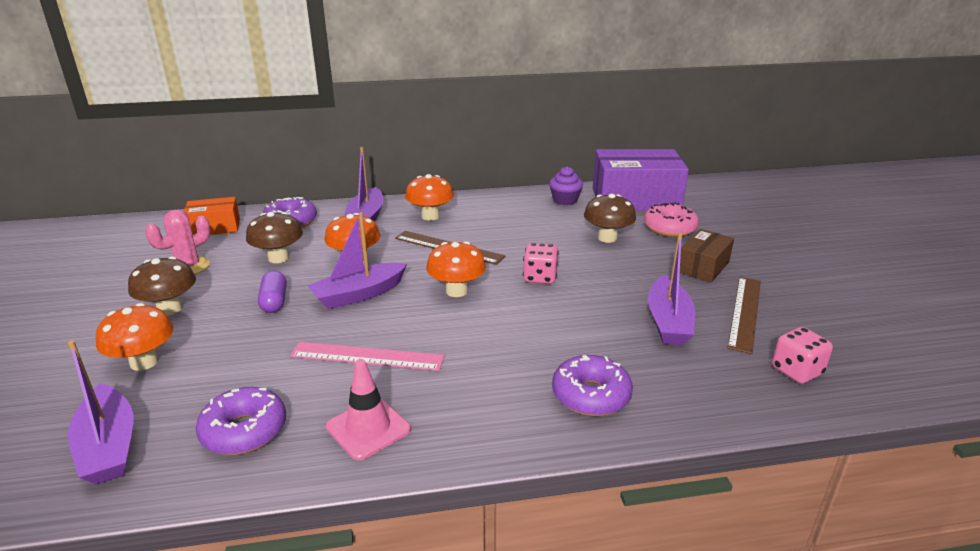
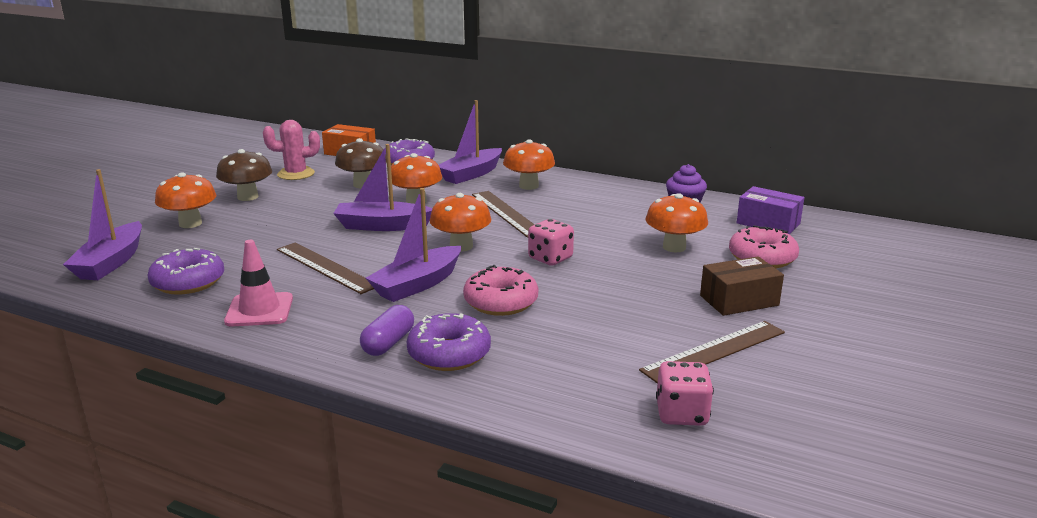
camera: 35 degrees right, 5 degrees down
purple capsule [258,271,287,313] -> purple capsule moved to [360,305,414,356]
pink ruler [290,342,445,371] -> brown ruler [277,243,374,294]
brown mushroom [584,194,636,243] -> orange mushroom [645,193,708,252]
purple box [593,149,689,211] -> purple box [737,186,804,234], size x0.53
purple boat [648,233,695,345] -> purple boat moved to [366,188,461,302]
none -> pink donut [463,265,538,316]

